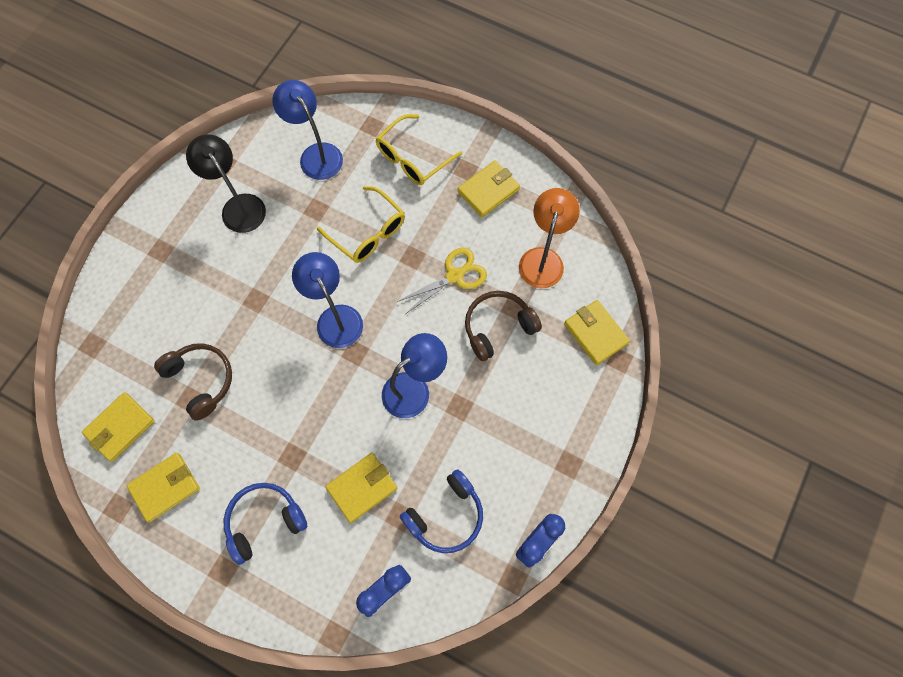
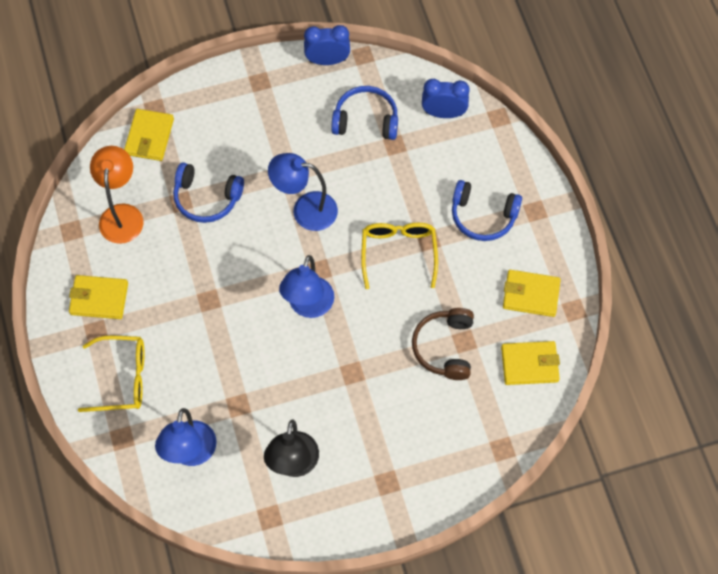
camera: 135 degrees left, 5 degrees down
yellow glasses [317,186,405,263] -> yellow glasses moved to [361,223,438,289]
yellow wallet [325,453,397,523] -> none
yellow scissors [397,247,487,314] -> none
brown headphones [465,291,542,361] -> blue headphones [173,162,244,223]
orange lamp [519,188,580,288] -> orange lamp turned 120 degrees clockwise [90,146,144,244]

